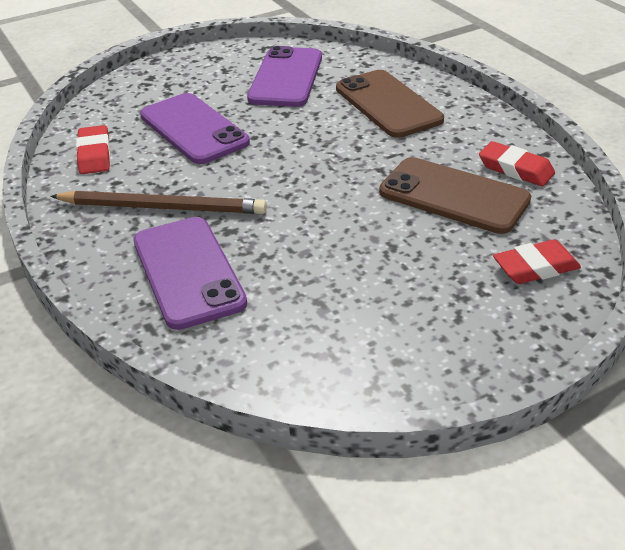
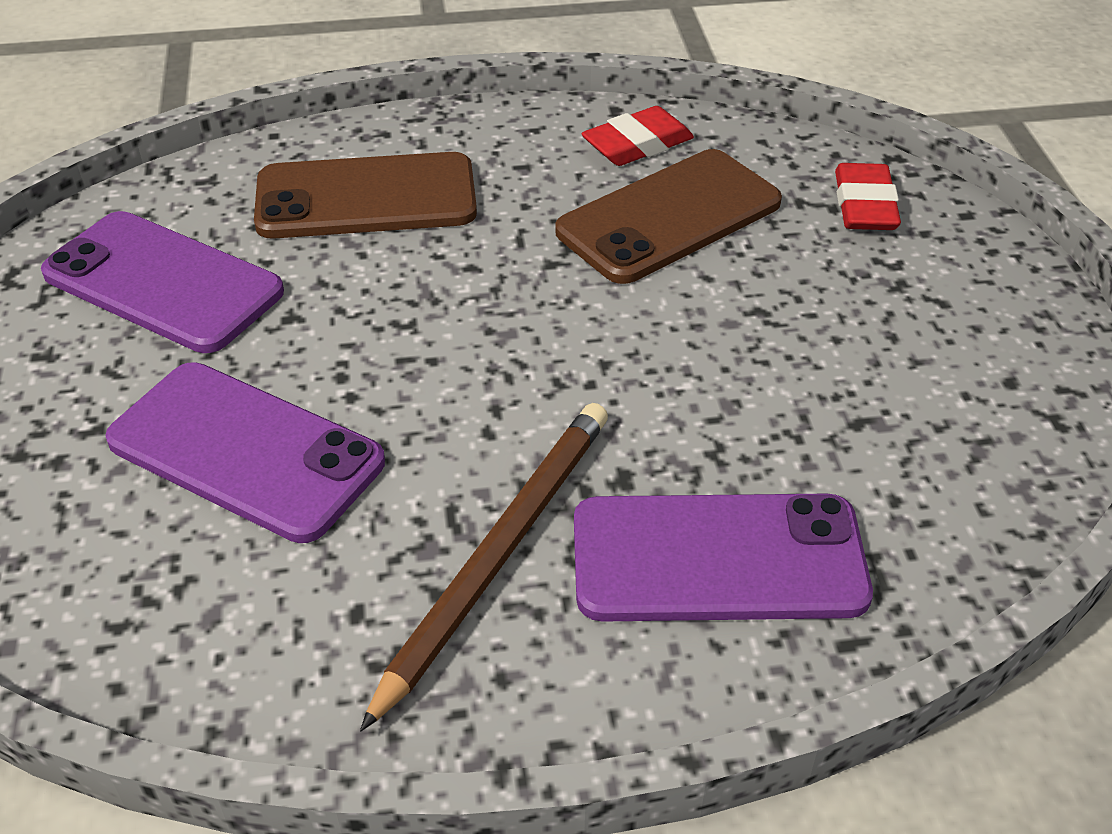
camera: 70 degrees left, 5 degrees up
red eraser [76,125,111,174] -> none
purple phone [140,93,250,164] -> purple phone turned 45 degrees clockwise [105,362,385,543]

